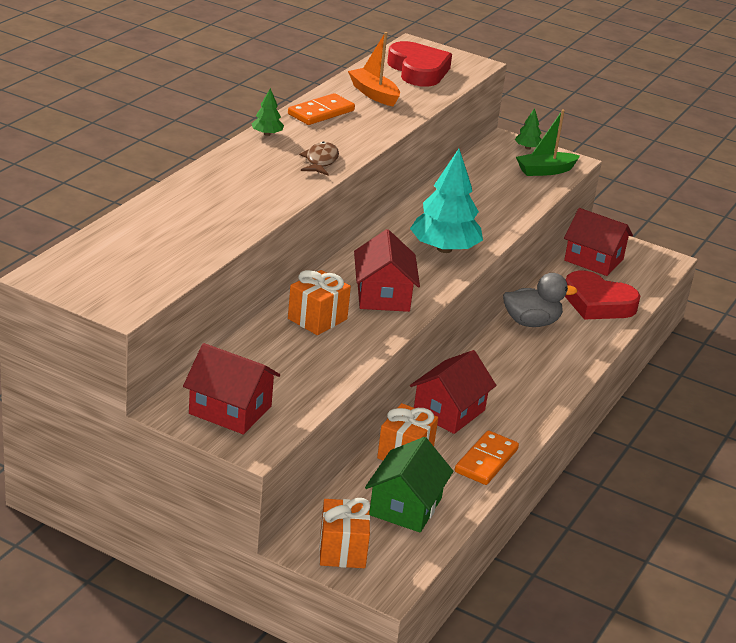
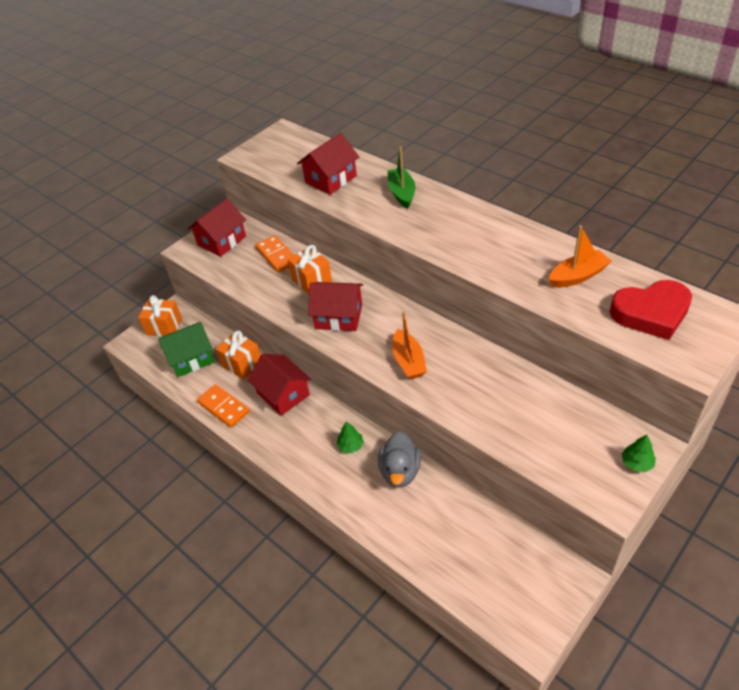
camera: 110 degrees right, 15 degrees up
green tree [252,88,284,136] -> green tree moved to [337,421,364,453]
orange domino [288,93,355,125] -> orange domino moved to [255,235,294,272]
brown fish [299,141,339,176] -> none
green house [365,437,454,533] -> green house turned 60 degrees counterclockwise [158,322,214,377]
turquoise tree [410,149,483,253] -> orange boat [392,311,427,379]
green boat [516,109,580,176] -> green boat moved to [387,146,415,209]
red house [564,208,633,276] -> red house moved to [297,133,359,195]
red heart [565,270,641,320] -> none

